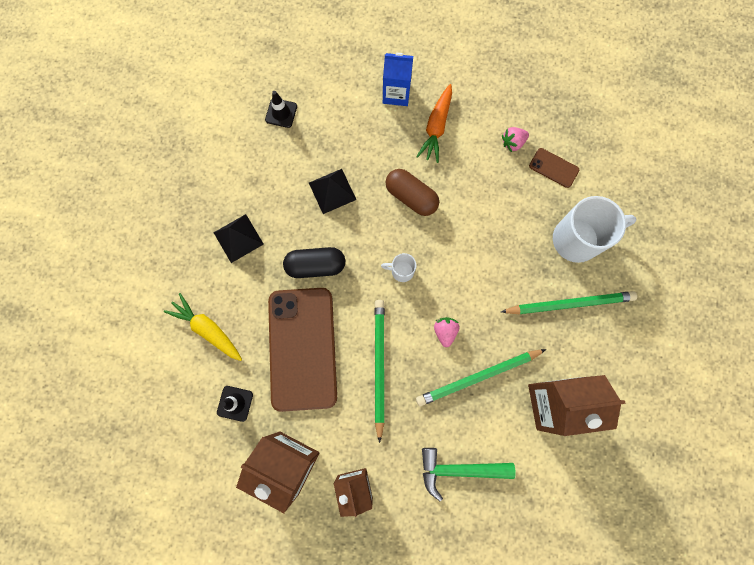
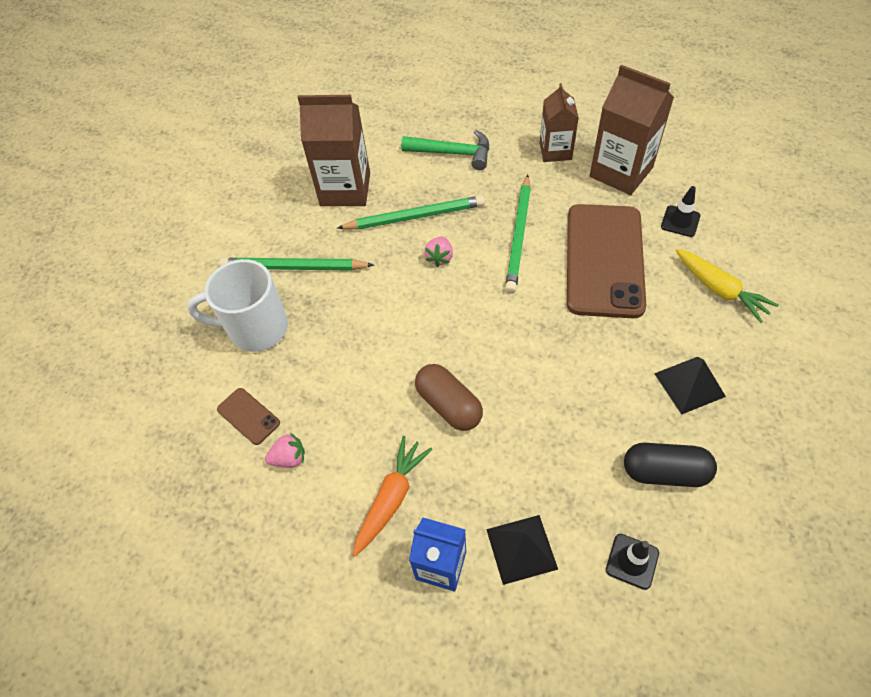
camera: 165 degrees left, 20 degrees down
black capsule [283,247,345,278] -> black capsule moved to [624,443,717,487]
black pyramid [309,169,357,214] -> black pyramid moved to [486,515,558,585]
white mug [381,253,416,282] -> none

